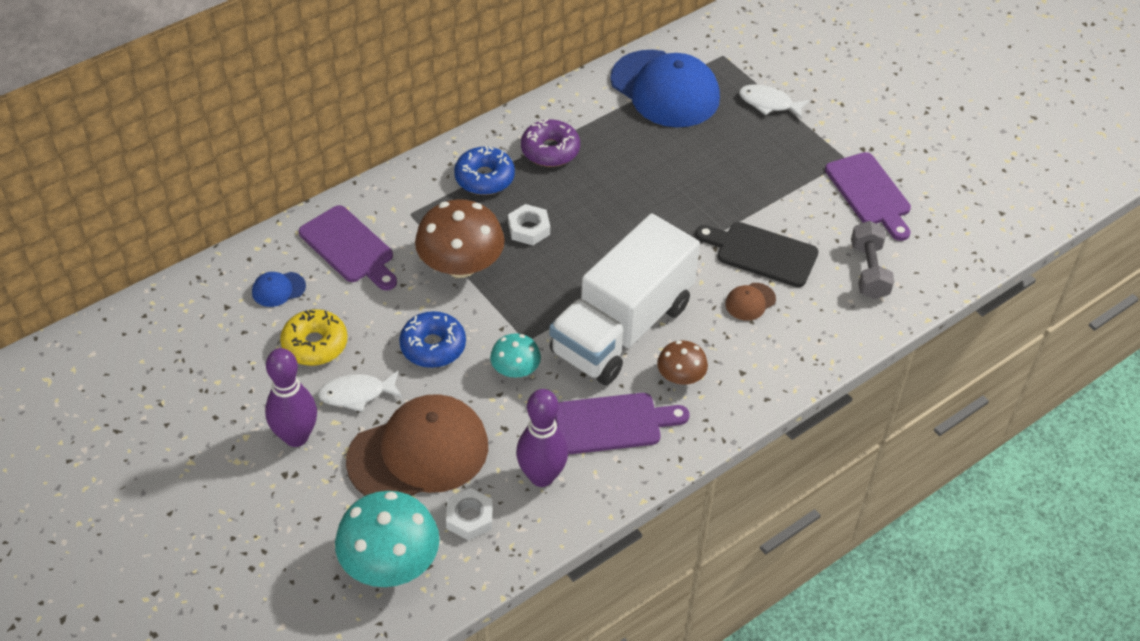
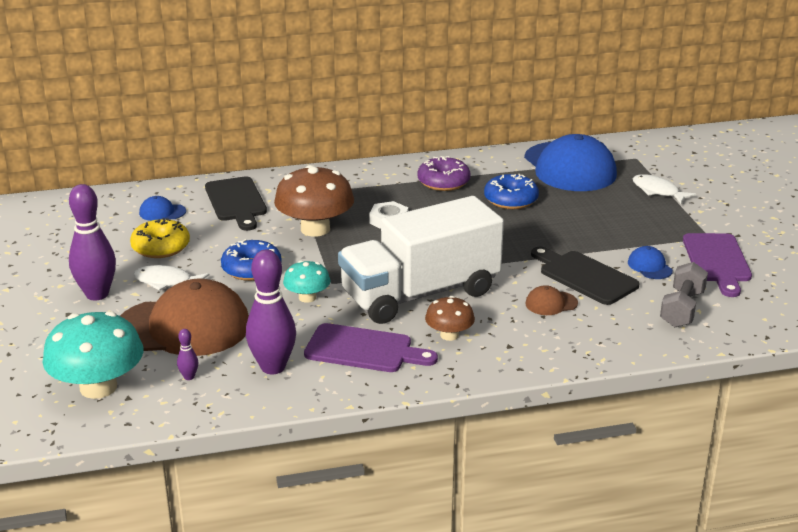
camera: 25 degrees right, 20 degrees down
purple cutting board [299,205,397,290] -> black cutting board [205,176,267,231]
white nut [446,488,493,541] -> purple bowling pin [177,329,198,380]
blue donut [454,146,515,195] -> blue donut moved to [484,174,539,209]
none -> blue cap [628,246,673,279]

